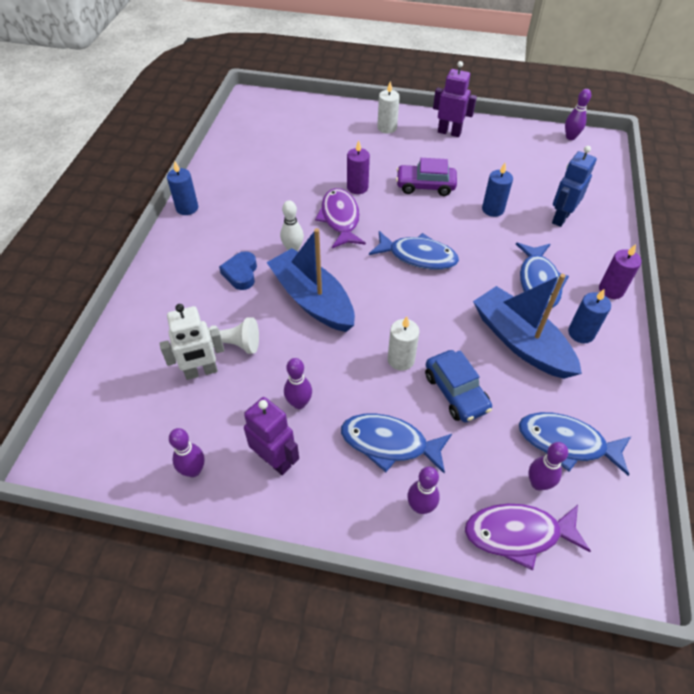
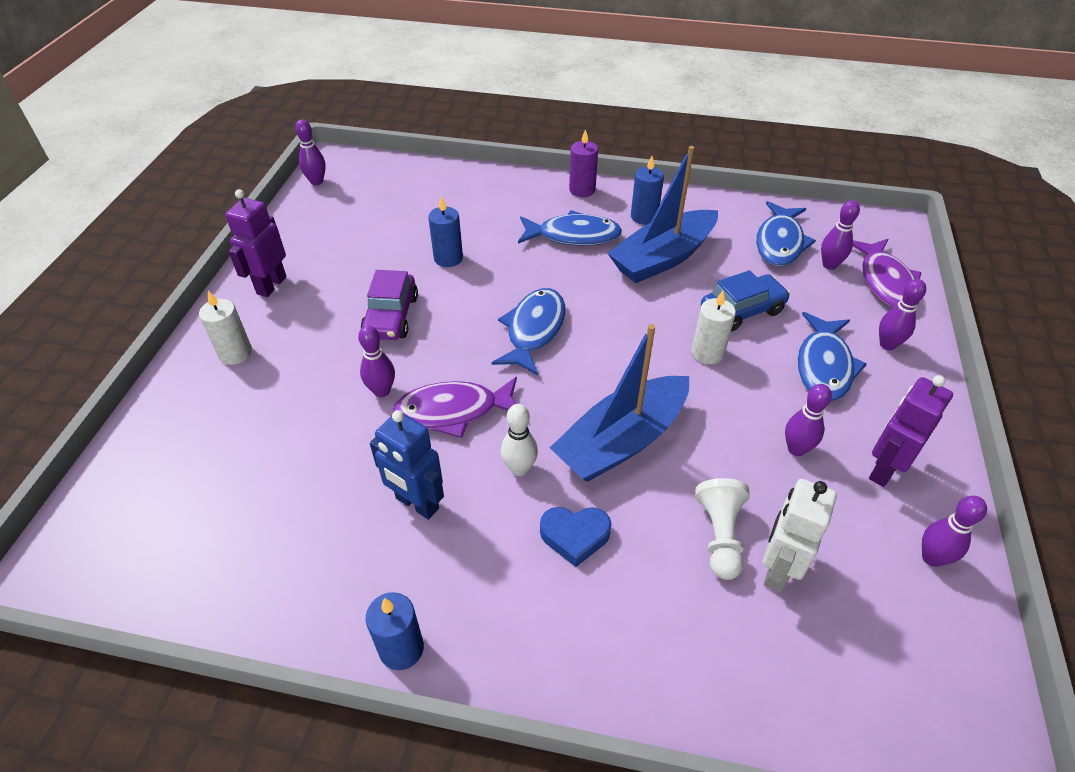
camera: 90 degrees left, 5 degrees down
white robot [159,304,224,380] -> white robot turned 135 degrees counterclockwise [763,479,837,593]
purple candle [347,140,370,194] -> purple bowling pin [358,325,395,397]
blue robot [552,146,597,227] -> blue robot moved to [370,410,444,519]

